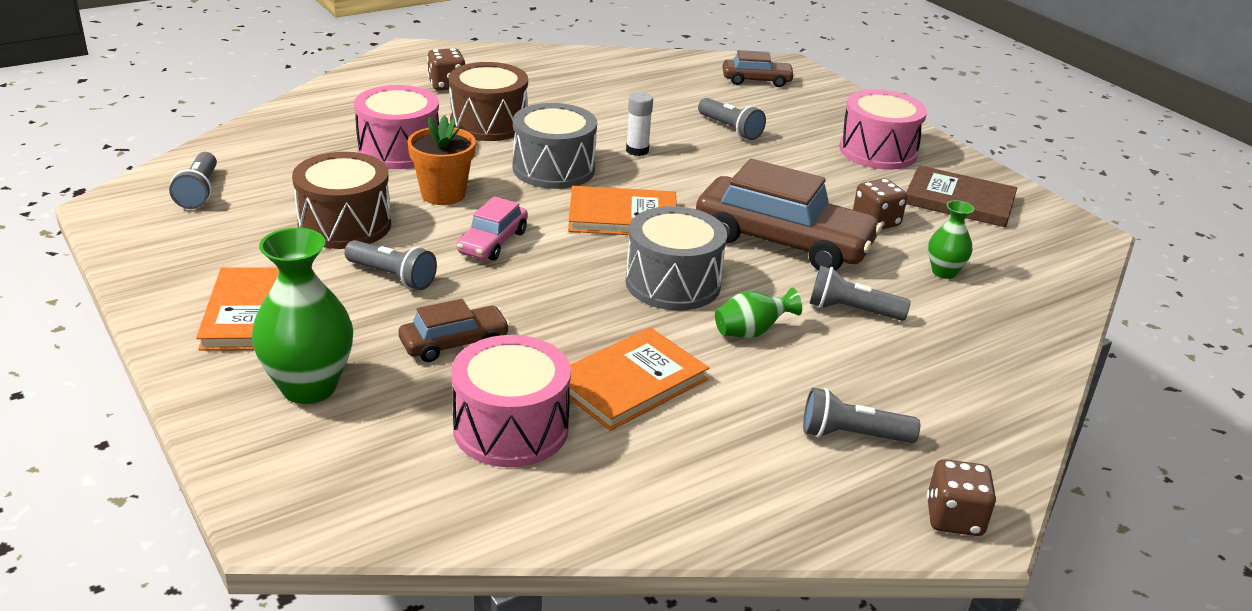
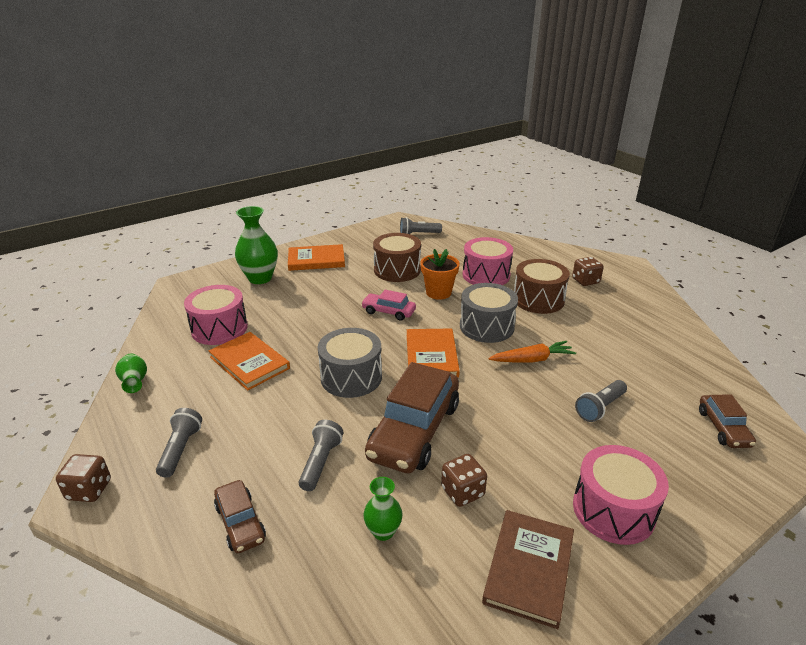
camera: 90 degrees right, 0 degrees up
grey flashlight [344,240,437,290] -> none
brown car [399,299,510,362] -> brown car moved to [214,480,266,553]
white glue stick [626,92,653,156] -> orange carrot [488,341,576,362]
green vase [715,288,802,338] -> green vase moved to [115,353,147,393]

